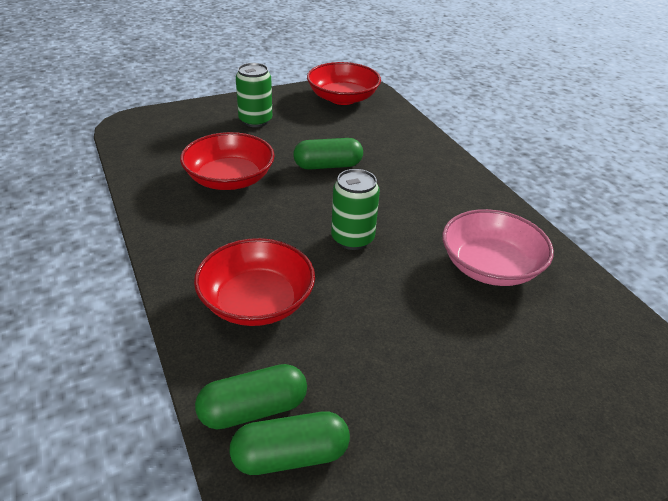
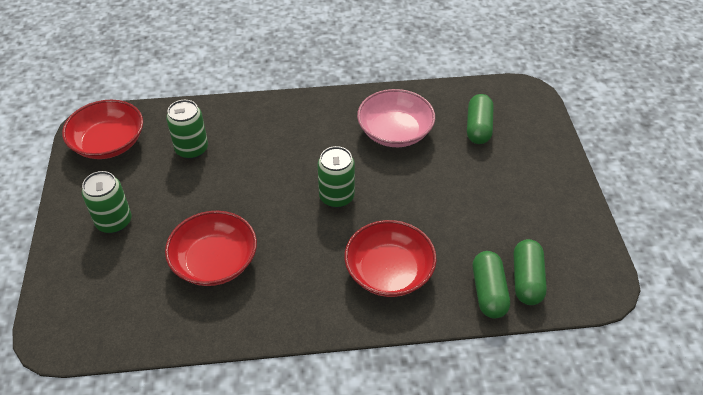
camera: 70 degrees left, 10 degrees up
green capsule [293,138,363,170] -> green capsule moved to [467,94,493,144]
none -> green can [166,100,208,159]

